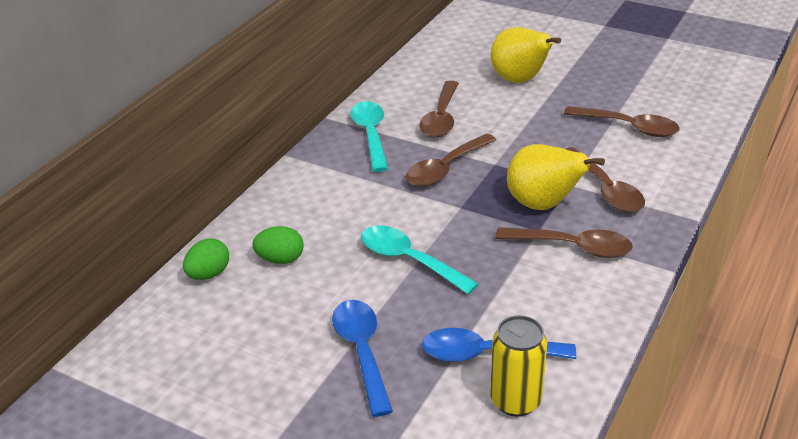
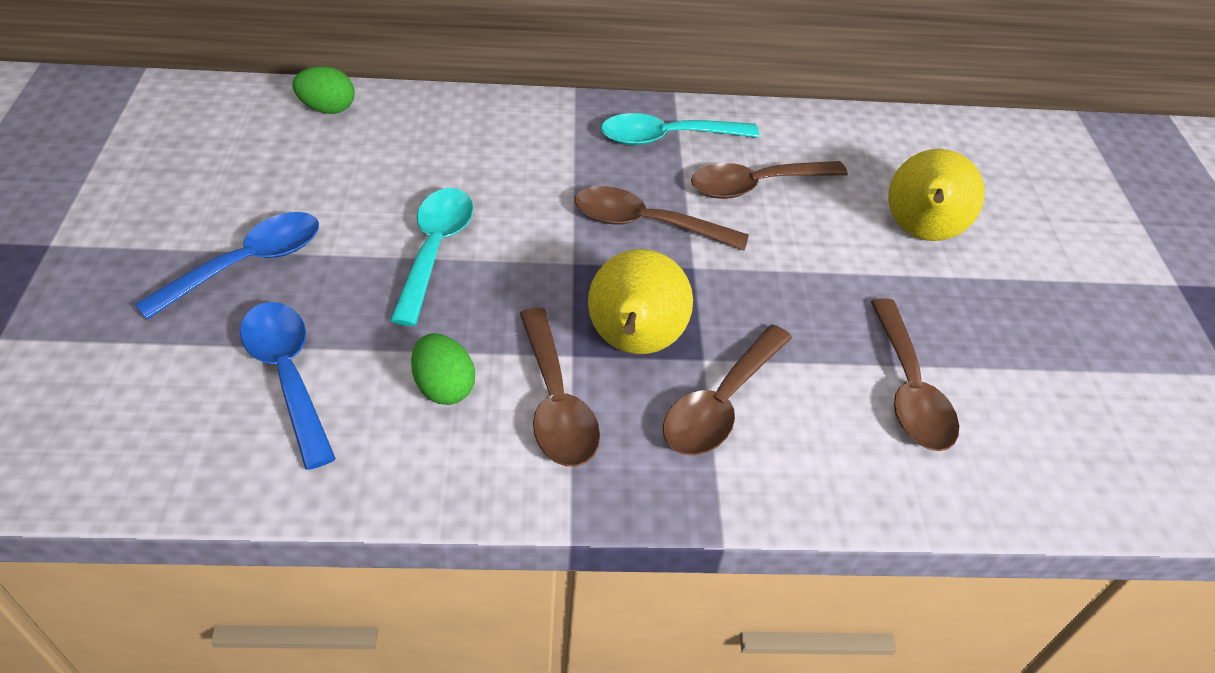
camera: 55 degrees right, 10 degrees up
green egg [252,226,304,264] -> green egg moved to [411,333,475,405]
turquoise spoon [350,101,388,172] -> turquoise spoon turned 150 degrees counterclockwise [601,113,759,145]
yellow can [490,315,547,416] -> none

